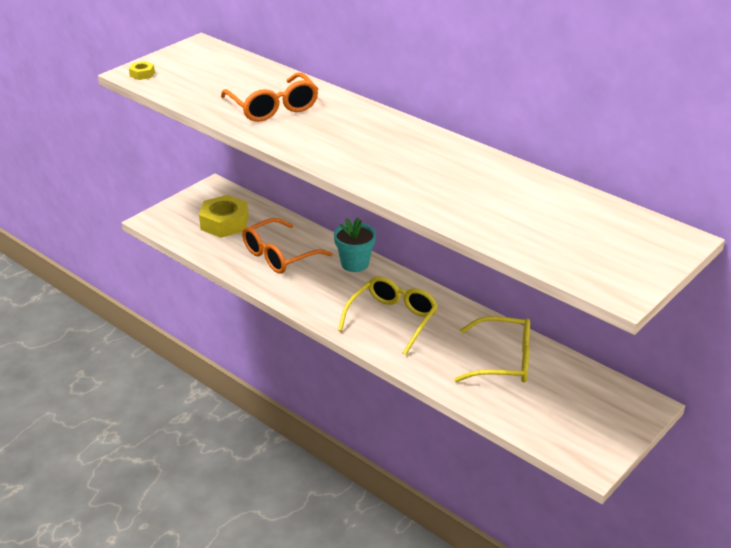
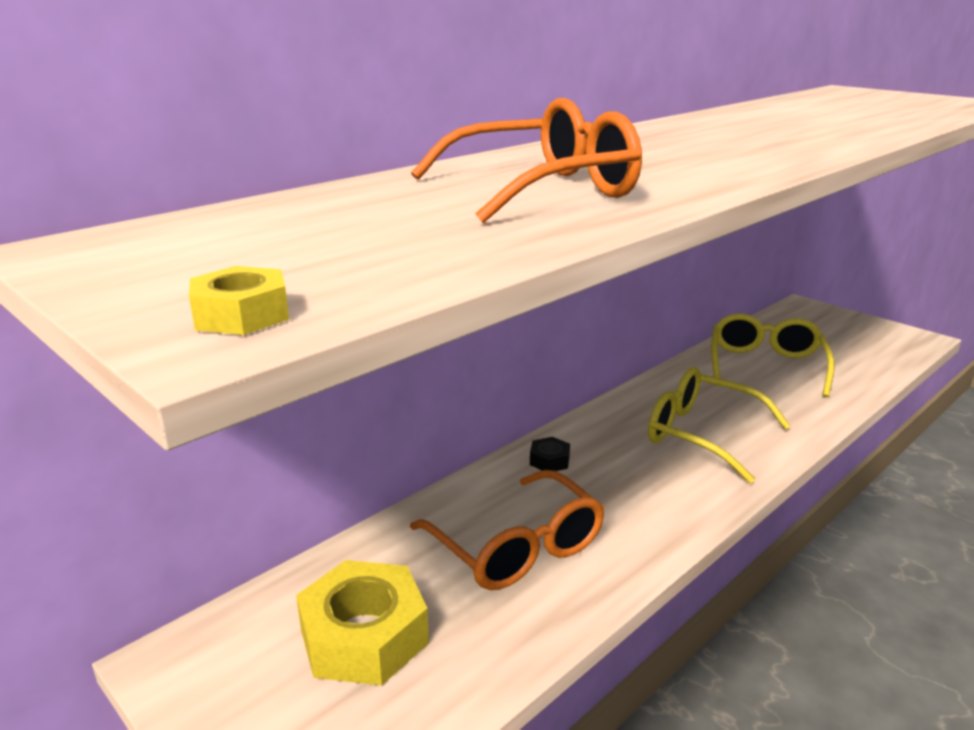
camera: 85 degrees left, 10 degrees down
turquoise flower pot [334,217,376,272] -> black nut [530,437,570,471]

